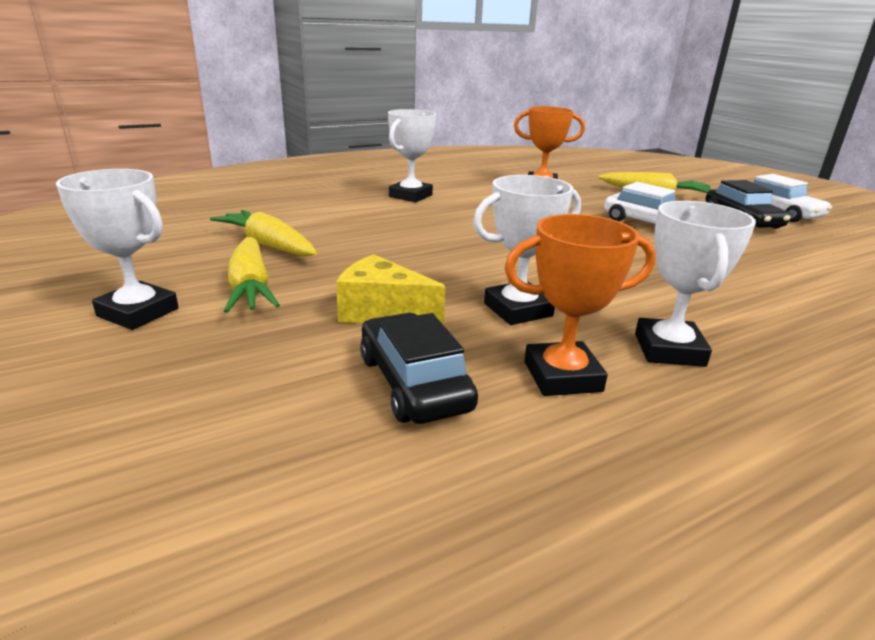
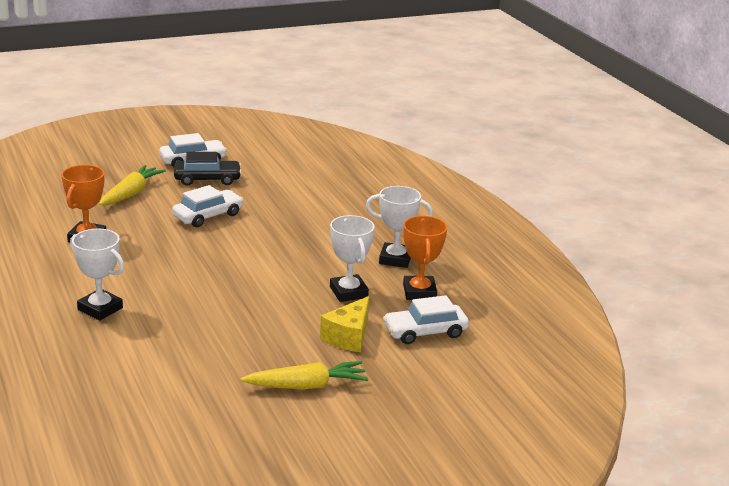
camera: 85 degrees left, 0 degrees up
white trophy [56,169,179,330] -> none
yellow carrot [210,210,317,256] -> none
black car [360,313,478,424] -> white car [383,295,469,344]

